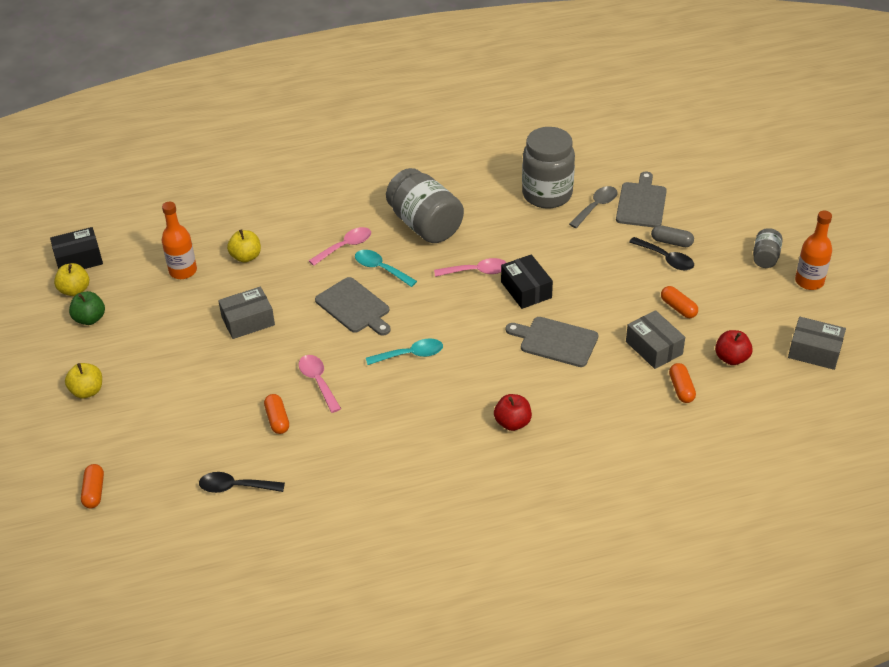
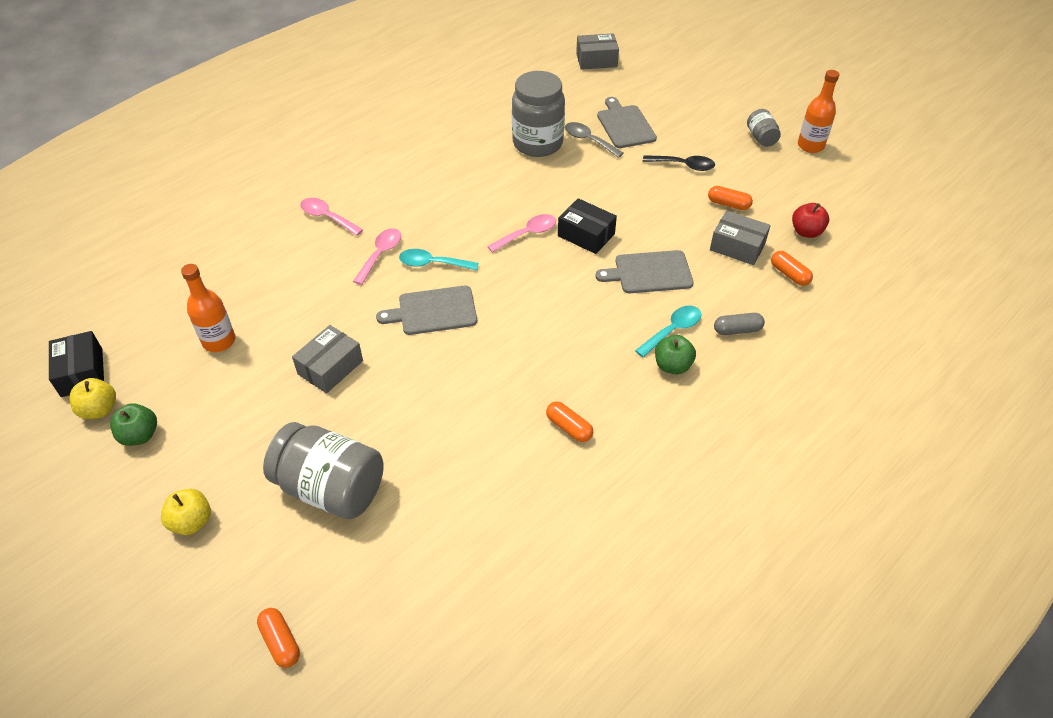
camera: 30 degrees left, 5 degrees up
black box [50,227,103,269] -> black box turned 60 degrees counterclockwise [49,331,104,397]
black spoon [199,472,285,493] -> none
yellow apple [227,229,261,263] -> none
orange capsule [264,394,289,434] -> orange capsule moved to [546,401,593,442]
pink spoon [299,355,341,413] -> pink spoon moved to [300,198,363,236]
grey cutting board [315,277,391,336] -> grey cutting board turned 150 degrees clockwise [376,286,477,335]
turquoise spoon [366,338,443,365] -> turquoise spoon moved to [635,306,701,358]
grey jar [386,168,464,243] -> grey jar moved to [263,422,384,519]
red apple [494,394,532,431] -> green apple [655,335,696,374]
grey spoon [569,186,617,228] -> grey spoon turned 60 degrees counterclockwise [565,122,624,158]
grey capsule [651,225,694,247] -> grey capsule moved to [714,313,765,335]
grey box [788,317,846,370] -> grey box moved to [576,33,619,70]

